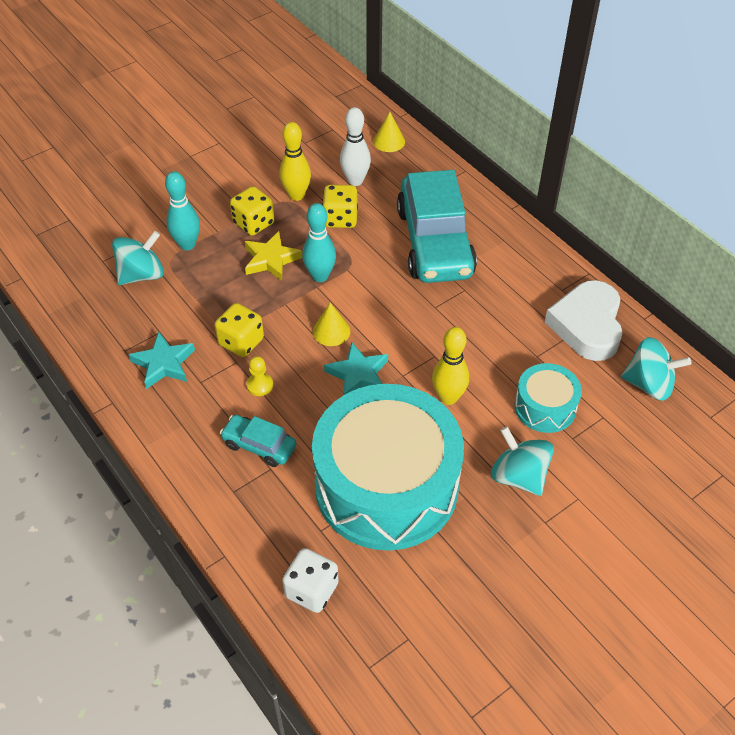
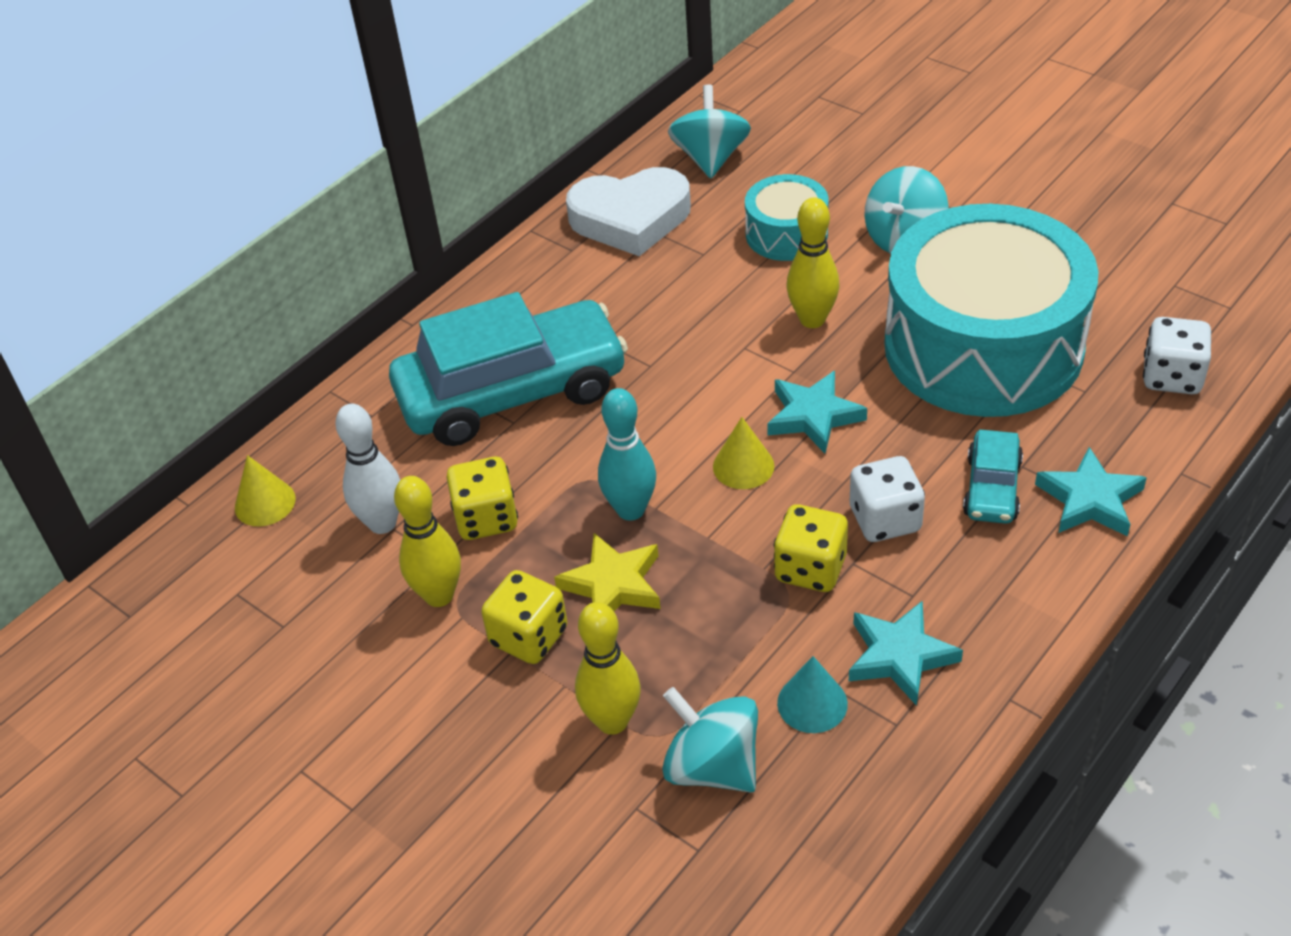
camera: 100 degrees left, 5 degrees down
turquoise bowling pin [165,171,200,250] -> yellow bowling pin [575,602,641,735]
yellow pawn [247,356,273,396] -> white dice [850,456,925,542]
none -> turquoise cone [777,656,848,733]
none -> turquoise star [1035,447,1147,537]

